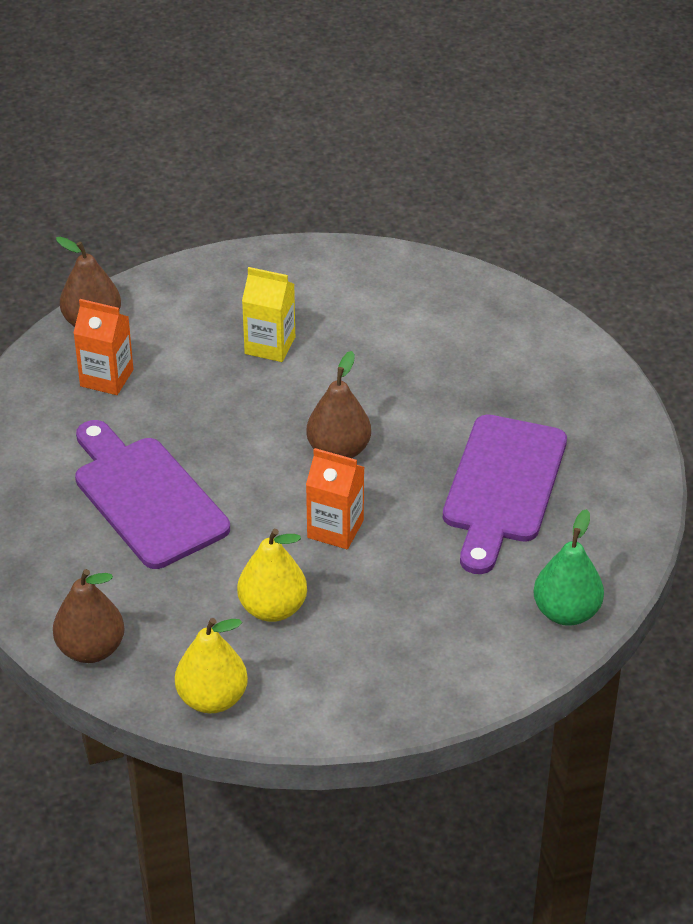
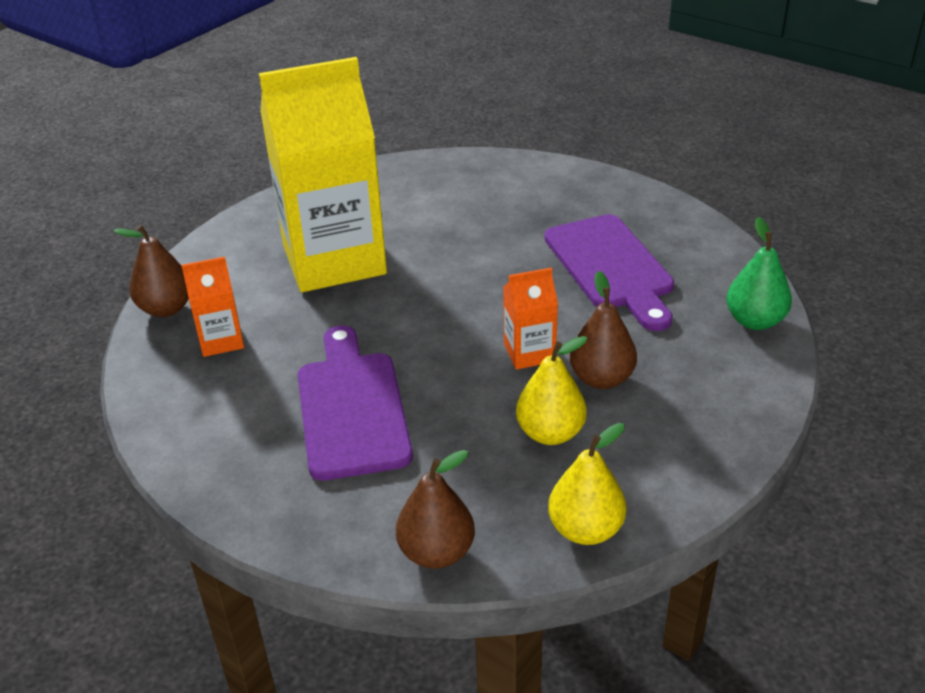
camera: 35 degrees left, 5 degrees down
purple cutting board [75,420,230,569] -> purple cutting board turned 60 degrees clockwise [298,325,413,481]
yellow carton [242,267,295,362] -> yellow carton [259,57,387,292], size x2.34
brown pear [306,351,371,458] -> brown pear moved to [570,271,637,389]

